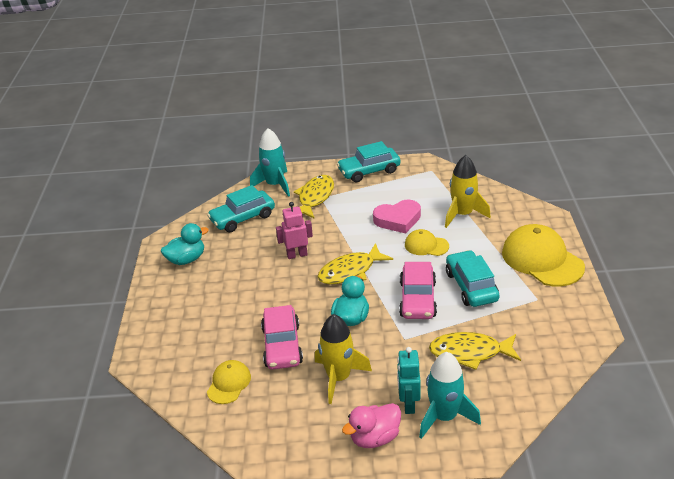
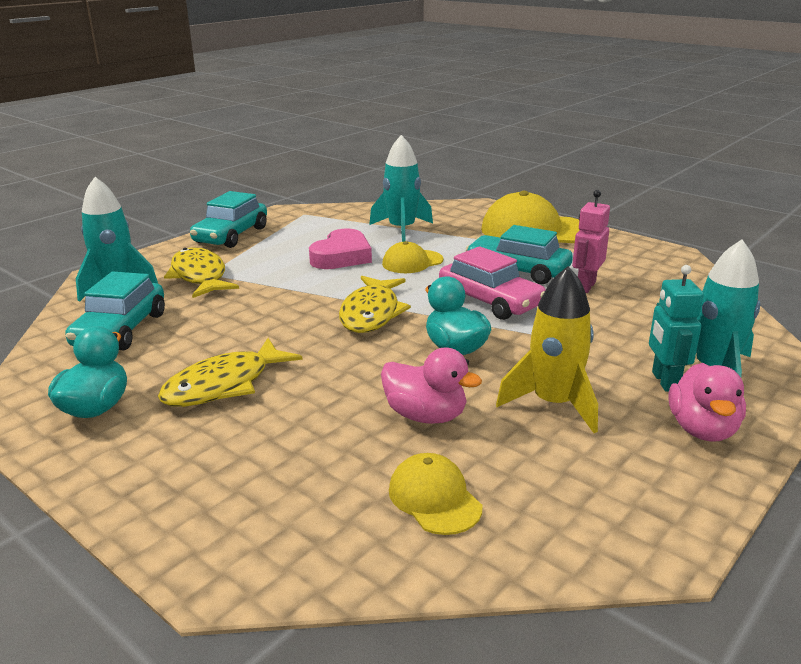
camera: 50 degrees left, 10 degrees down
pink car [261,305,303,369] -> pink duck [381,348,482,424]
pink robot [276,202,313,259] -> pink robot moved to [572,190,610,293]
turquoise robot [397,347,421,414] -> turquoise robot turned 45 degrees clockwise [649,265,704,392]
yellow fish [429,332,521,370] -> yellow fish moved to [158,338,303,407]
yellow rocket [445,155,491,228] -> turquoise rocket [369,135,433,242]

